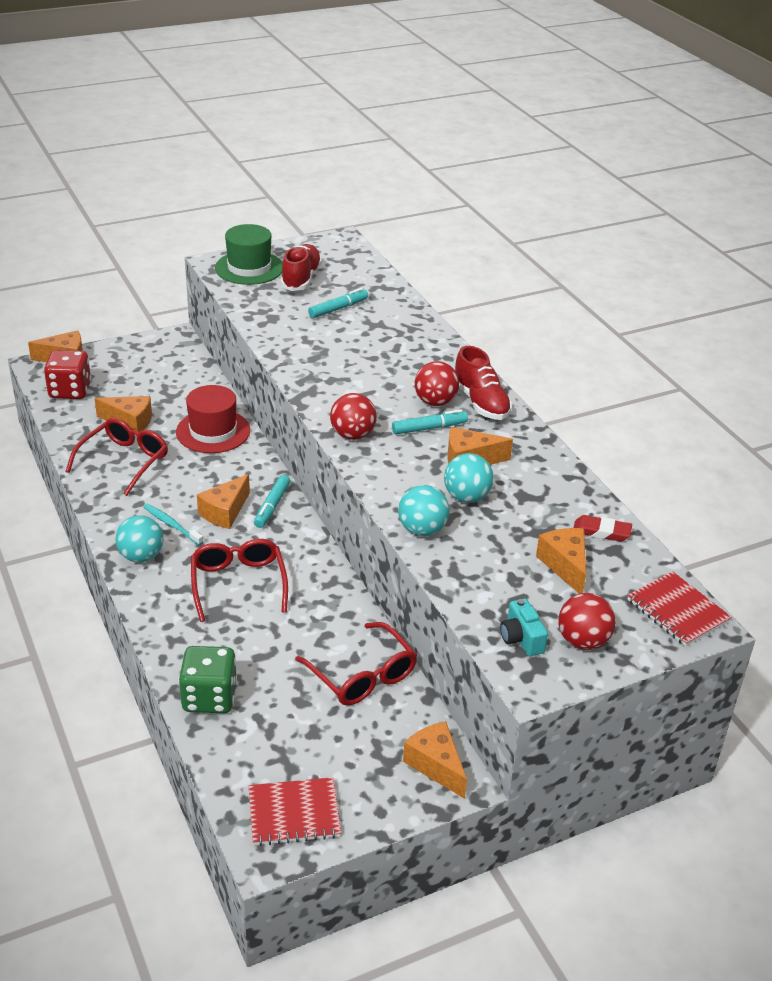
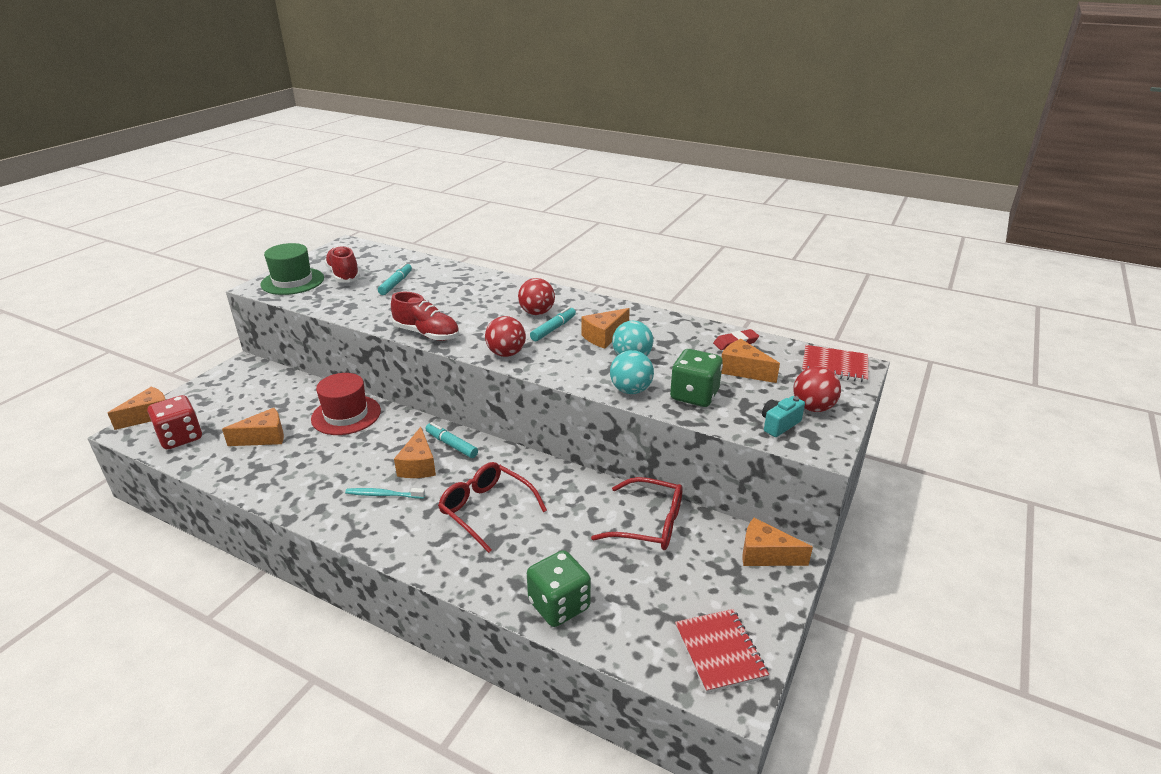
camera: 35 degrees left, 5 degrees down
red glasses [65,418,168,496] -> none
turquoise ball [115,515,163,562] -> none
red notebook [249,777,341,846] -> red notebook turned 60 degrees counterclockwise [675,609,769,693]
turquoise marker [254,475,290,528] -> turquoise marker turned 150 degrees clockwise [425,422,478,458]
red shoe [455,346,512,420] -> red shoe moved to [391,292,459,341]
turquoise camera [500,599,548,656] -> turquoise camera turned 105 degrees clockwise [762,396,805,437]
none -> green dice [670,349,723,407]

